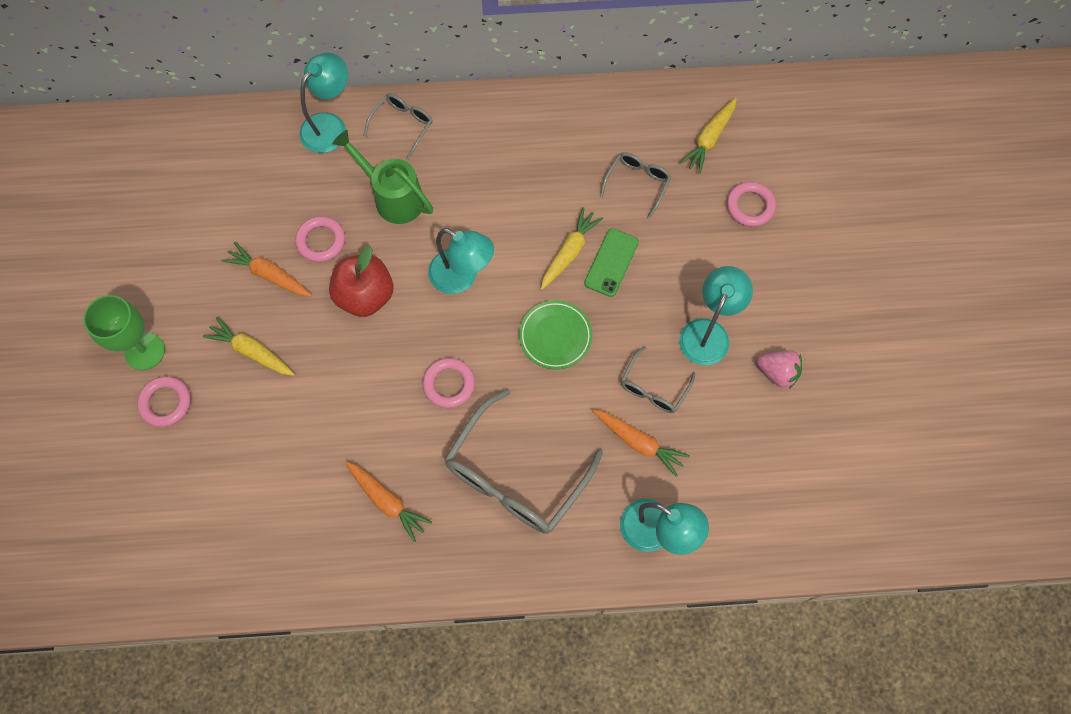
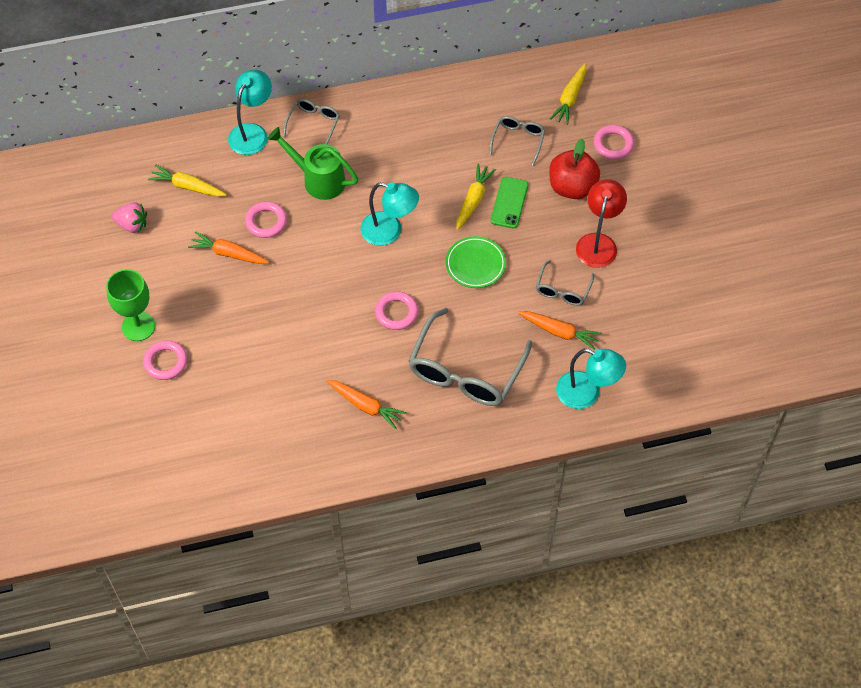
camera: 10 degrees left, 10 degrees down
yellow carrot [203,317,295,376] -> yellow carrot moved to [148,165,227,197]
red apple [329,246,393,317] -> red apple moved to [549,139,600,199]
turquoise lamp [679,266,753,365] -> red lamp [576,179,627,268]
pink strawberry [757,350,802,389] -> pink strawberry moved to [112,202,147,233]

